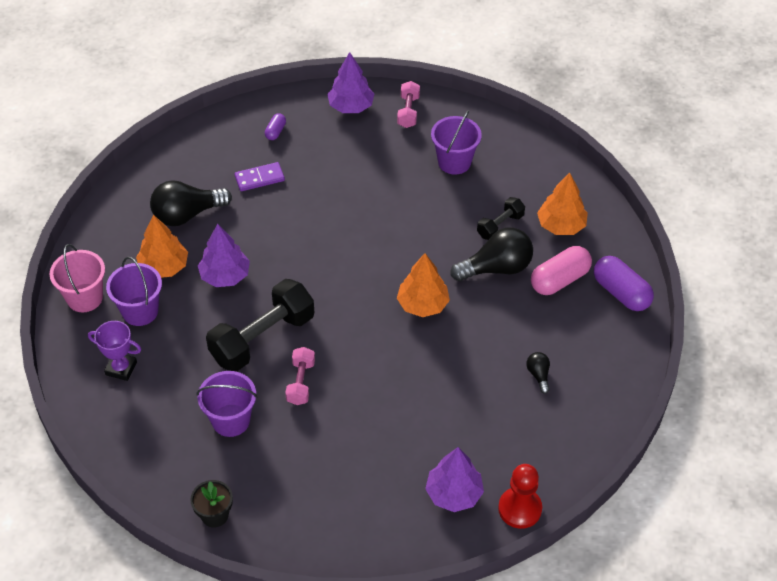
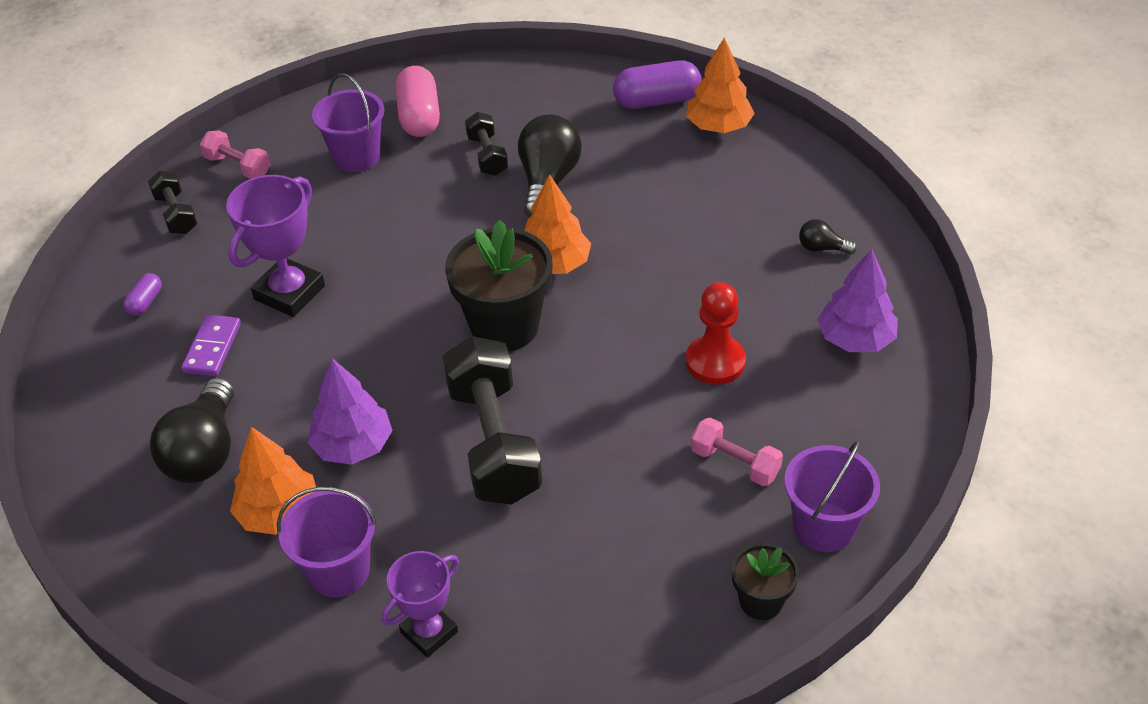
camera: 60 degrees left, 5 degrees down
pink bucket [50,244,105,312] -> none
purple bucket [197,371,257,437] -> purple bucket moved to [784,441,880,552]
purple capsule [265,113,286,140] -> purple capsule turned 60 degrees clockwise [123,273,162,316]
pink dumbbell [285,347,315,405] -> pink dumbbell moved to [691,417,783,486]
purple tree [327,52,374,113] -> black dumbbell [148,171,198,234]
red pawn [498,464,542,529] -> red pawn moved to [686,282,746,385]
black light bulb [526,352,550,394] -> black light bulb moved to [799,219,857,255]
pink capsule [531,246,592,295] -> pink capsule moved to [396,66,440,137]
orange tree [537,173,588,235] -> orange tree moved to [686,38,755,133]
none -> purple trophy [226,175,325,317]
none -> black flower pot [445,220,553,351]

